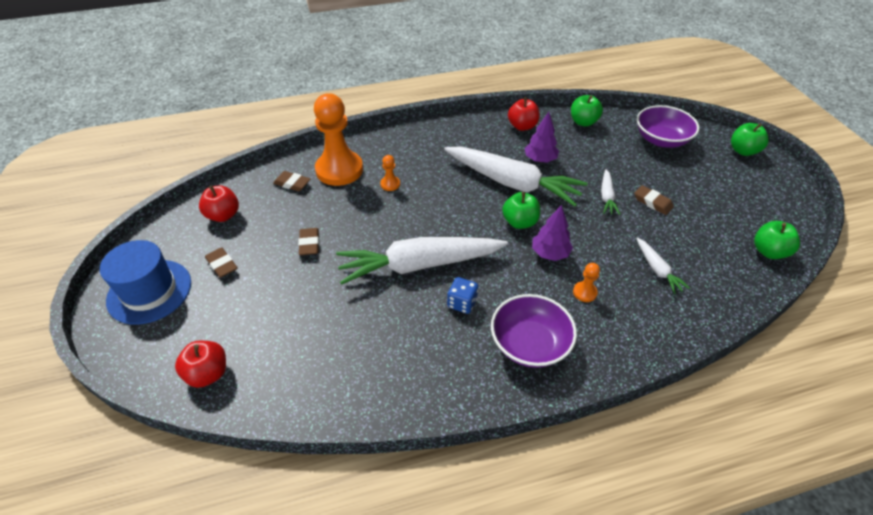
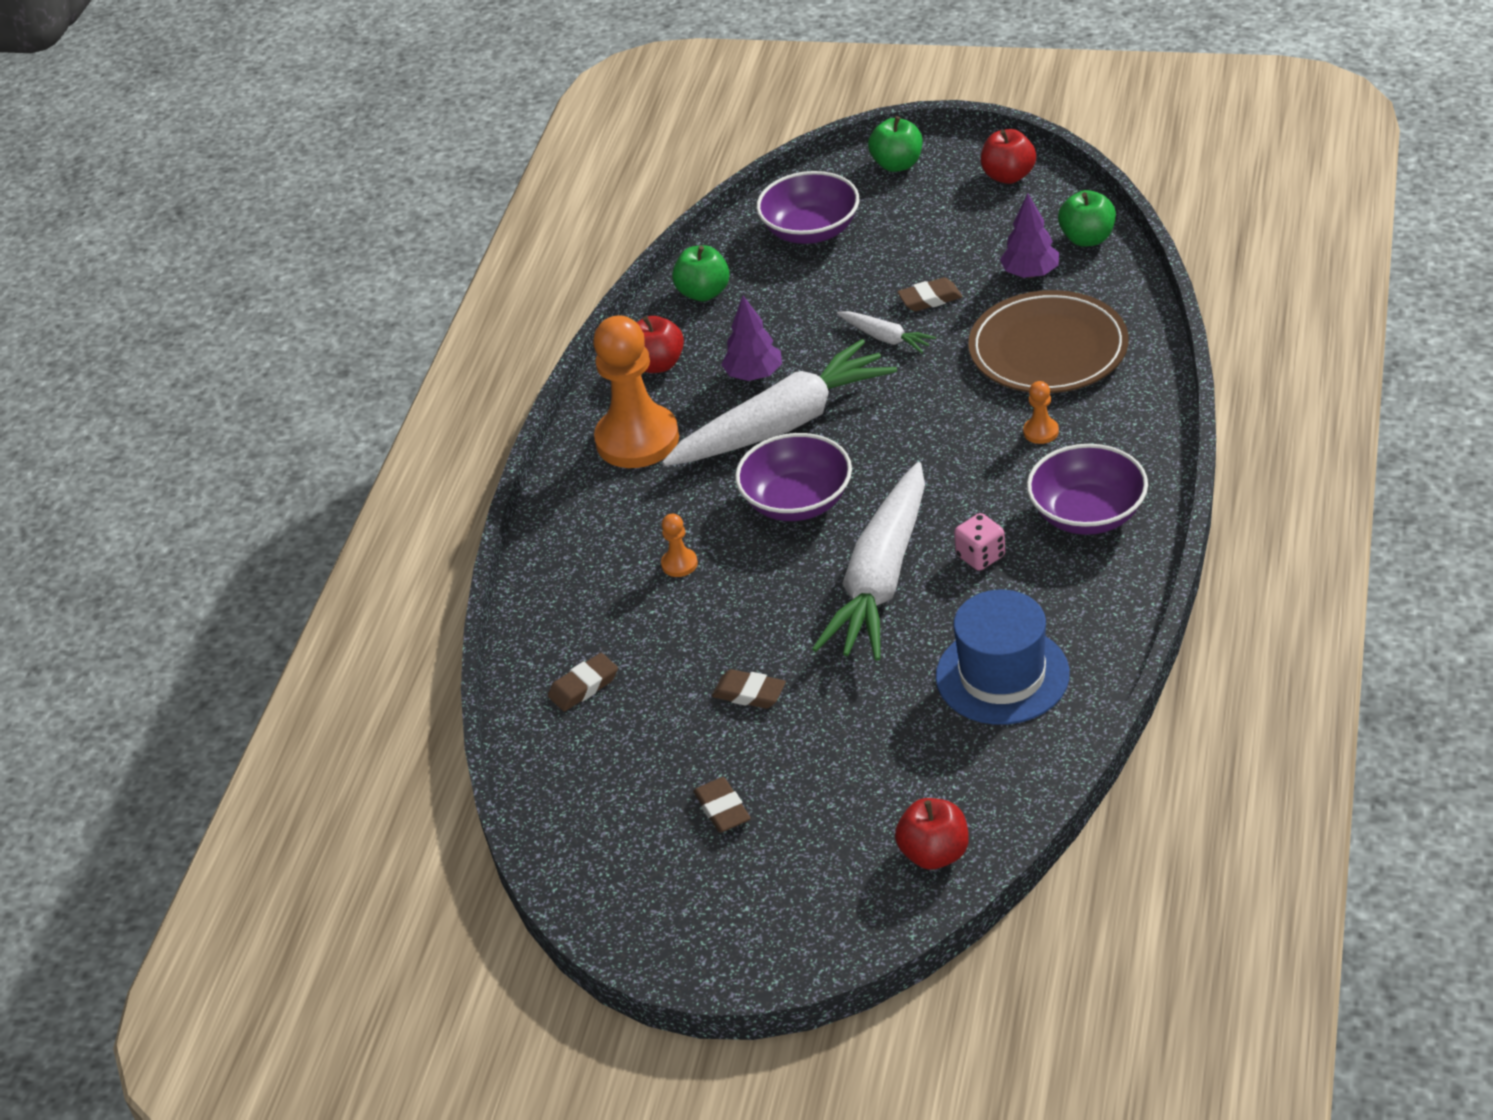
camera: 55 degrees left, 5 degrees down
blue hat [100,240,191,325] -> blue hat moved to [936,590,1070,725]
red apple [199,185,239,222] -> red apple moved to [981,129,1036,184]
brown eraser [205,247,238,278] -> brown eraser turned 75 degrees clockwise [693,777,751,833]
orange pawn [314,93,363,186] -> orange pawn moved to [593,315,679,468]
blue dice [447,277,478,314] -> pink dice [954,513,1005,571]
green apple [502,192,540,229] -> none
purple tree [532,205,573,261] -> purple tree moved to [1000,193,1059,278]
white carrot [636,238,690,294] -> brown plate [968,290,1129,393]
none -> purple bowl [735,433,852,521]

